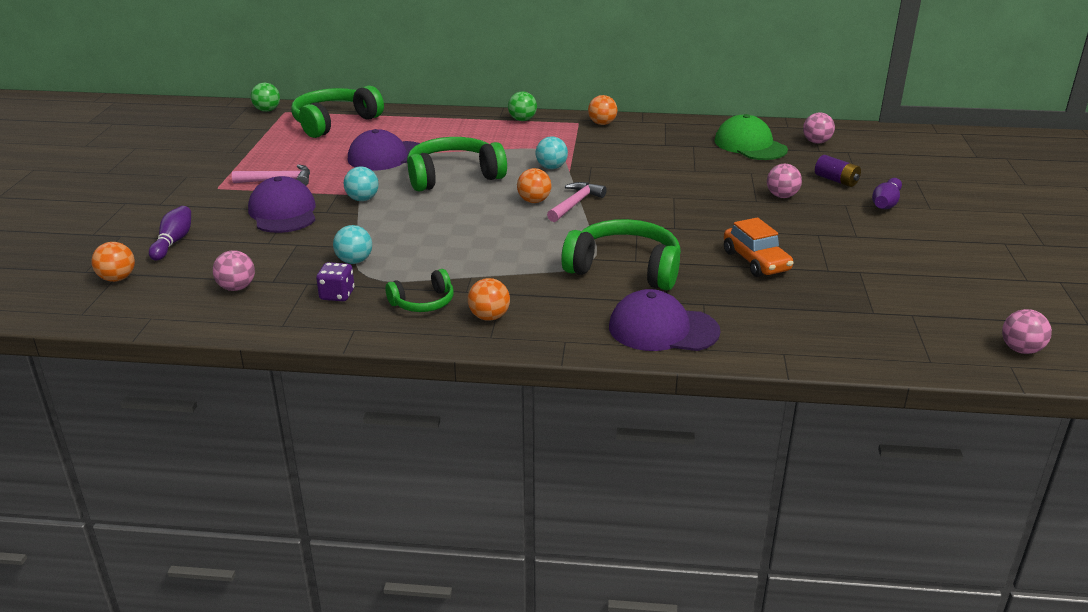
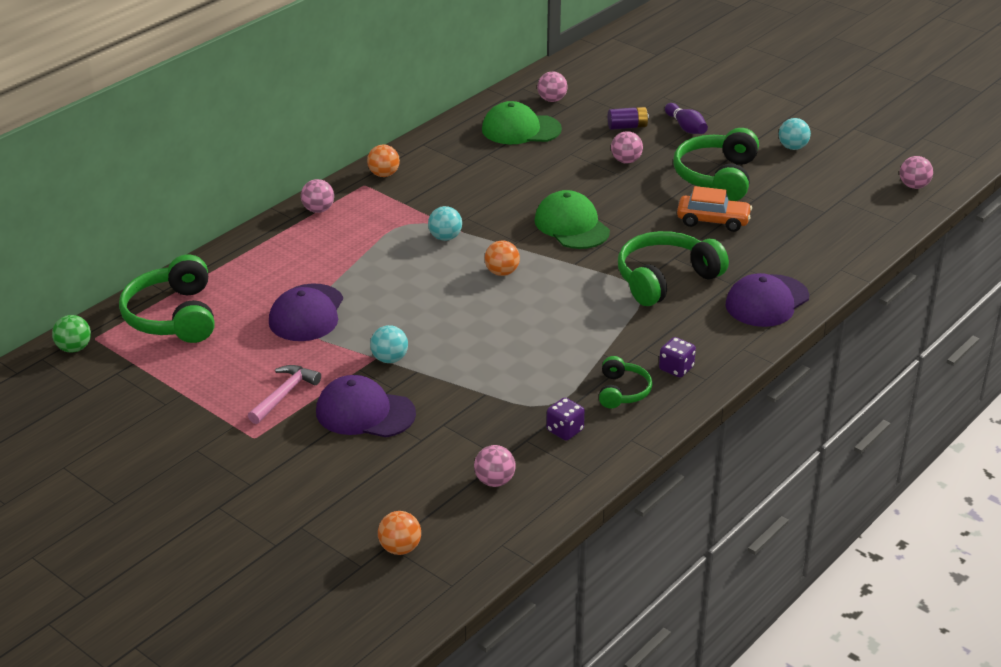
camera: 55 degrees left, 5 degrees up
purple bowling pin [149,206,191,261] -> none
turquoise ball [333,225,372,264] -> turquoise ball moved to [779,118,811,150]
green headphones [407,137,507,191] -> green headphones moved to [673,128,759,201]
orange ball [468,278,510,321] -> purple dice [659,337,696,378]
green ball [508,91,537,121] -> pink ball [301,179,334,213]
pink hammer [547,182,607,222] -> none
none -> green cap [534,190,610,249]

